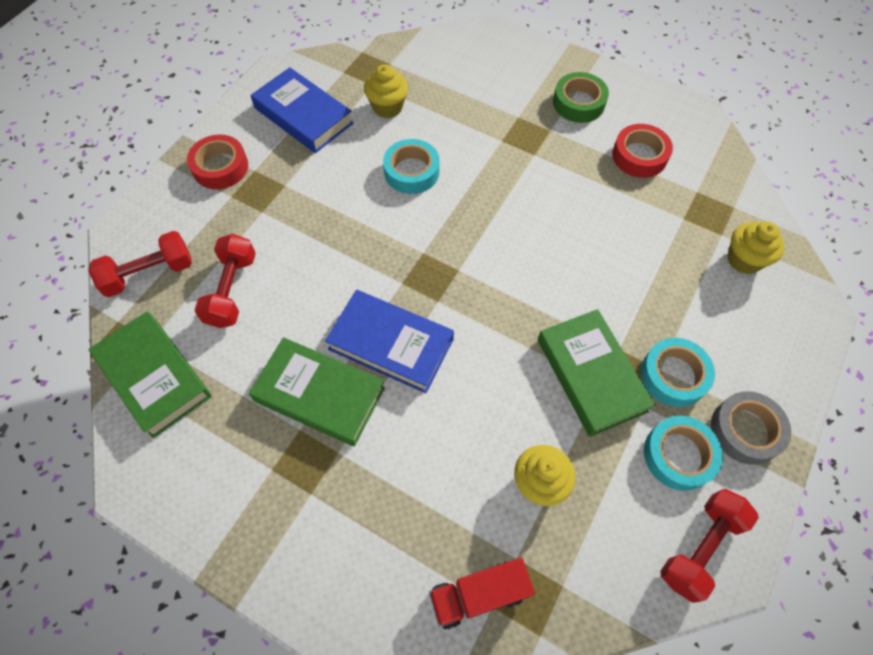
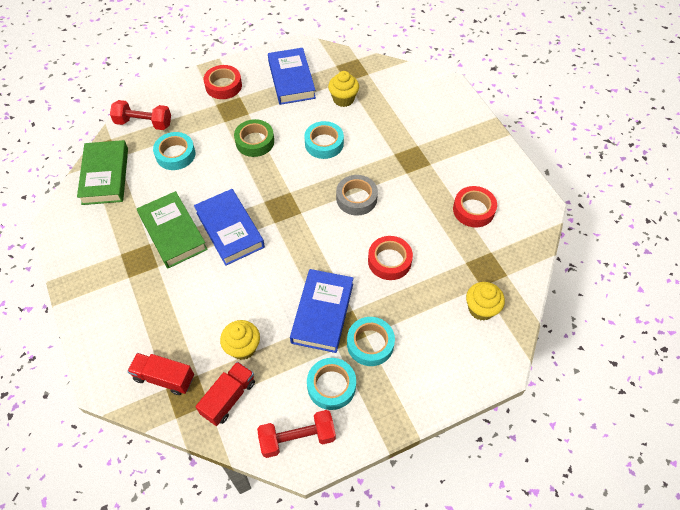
camera: 35 degrees right, 5 degrees down
red dumbbell [195,234,256,328] -> turquoise tape [153,132,195,170]
green book [538,309,655,437] -> blue book [290,269,353,353]
green tape [553,72,609,123] -> green tape moved to [234,119,274,157]
grey tape [711,391,791,465] -> grey tape moved to [336,175,378,216]
none -> red truck [196,362,255,426]
none -> red tape [368,236,413,280]

